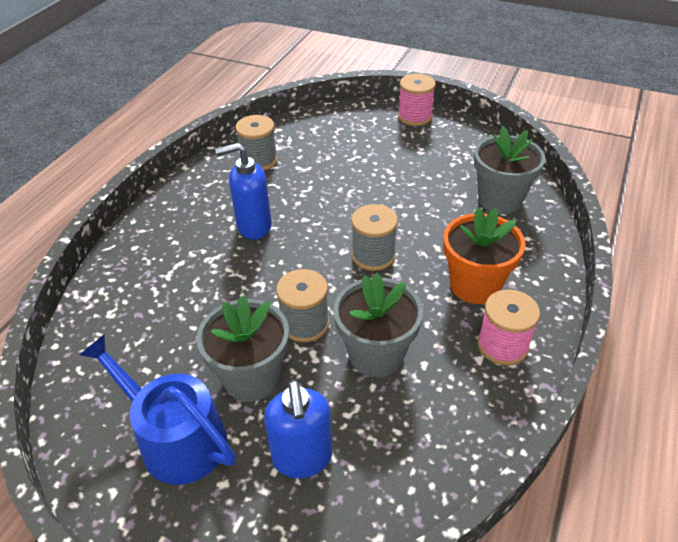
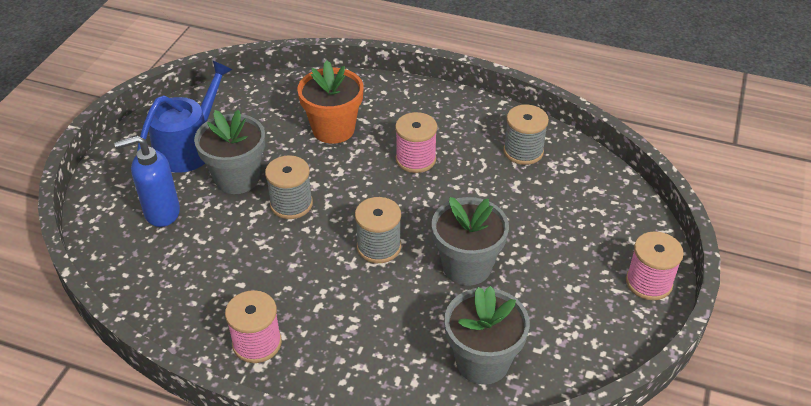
camera: 85 degrees right, 0 degrees up
blue soap dispenser [215,143,272,240] -> pink spool [395,112,437,173]
grey flower pot [333,273,423,377] -> grey flower pot moved to [432,197,509,286]
orange flower pot [443,207,525,304] -> orange flower pot moved to [297,61,363,144]

